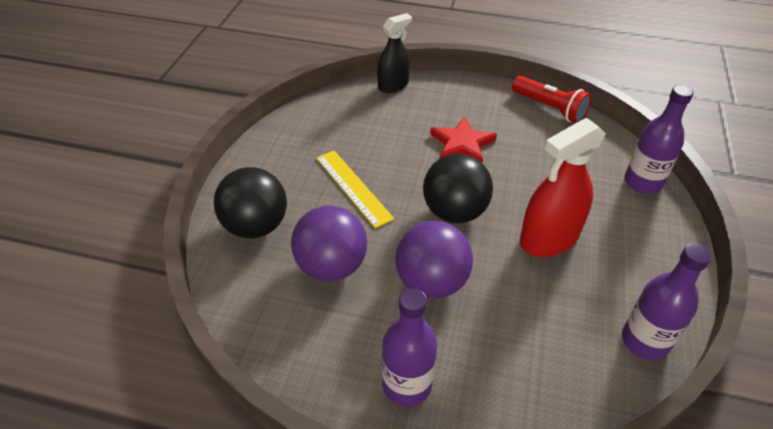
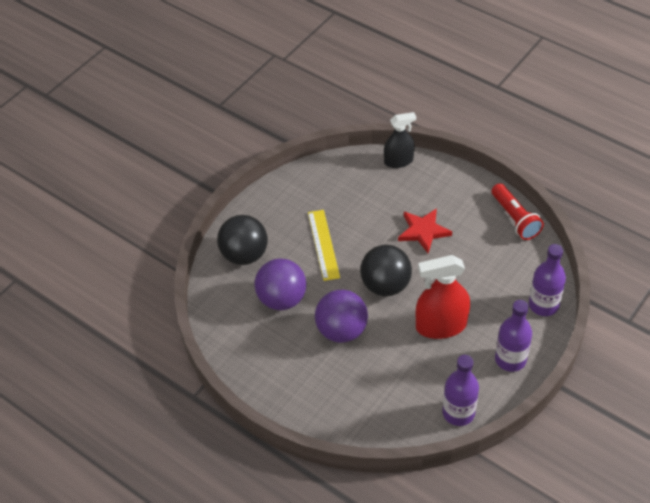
camera: 25 degrees right, 5 degrees up
purple bottle [382,288,437,406] -> purple bottle moved to [495,300,532,372]

